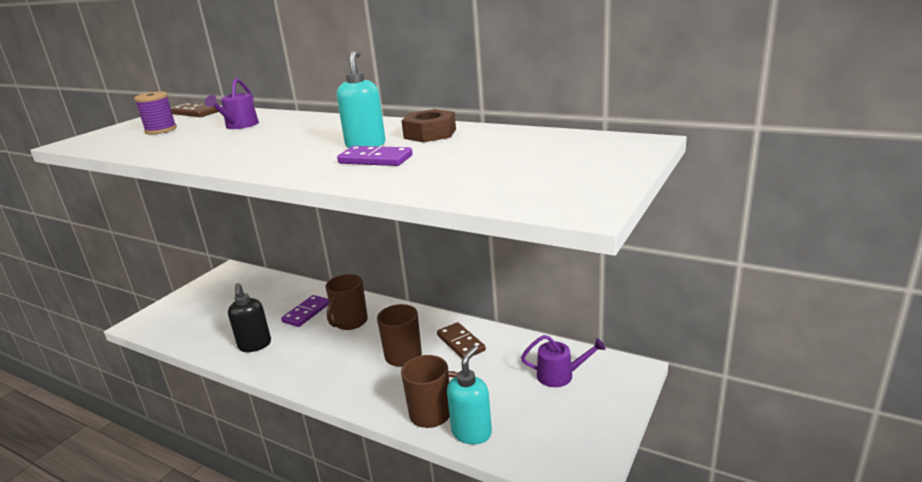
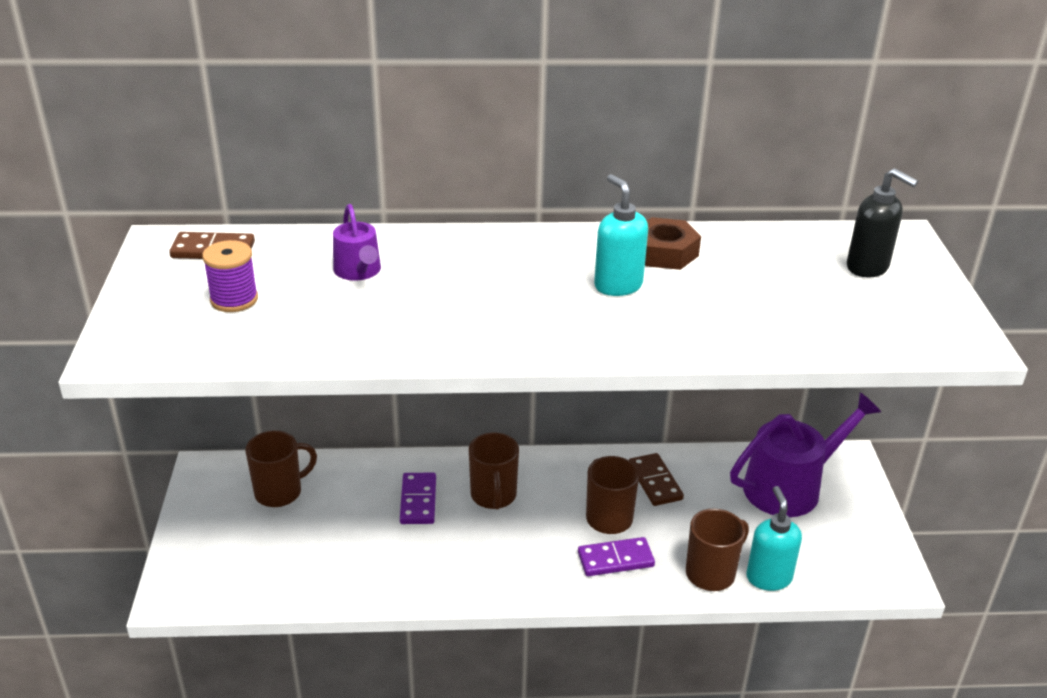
camera: 35 degrees left, 10 degrees up
black soap dispenser [228,283,271,352] -> black soap dispenser moved to [847,168,918,278]
purple domino [337,146,413,166] -> purple domino moved to [578,537,655,576]
brown domino [437,322,486,358] -> brown domino turned 45 degrees clockwise [629,453,684,506]
purple watering can [521,335,605,387] -> purple watering can [730,392,881,517], size x1.88
none -> brown mug [246,431,317,507]

